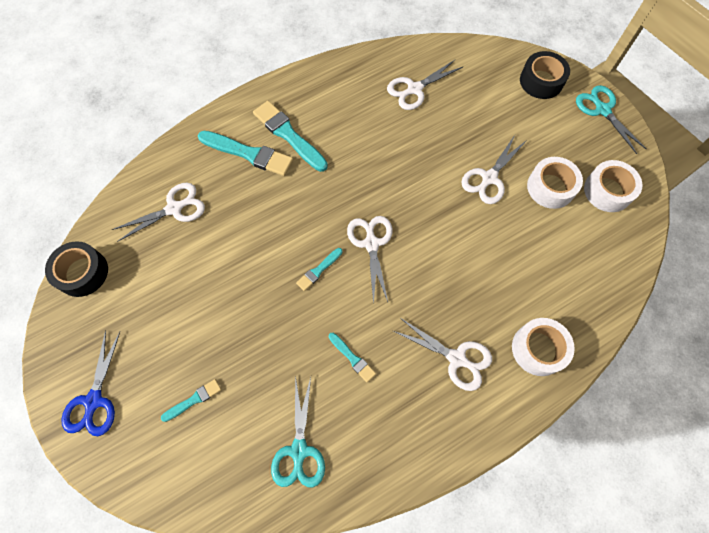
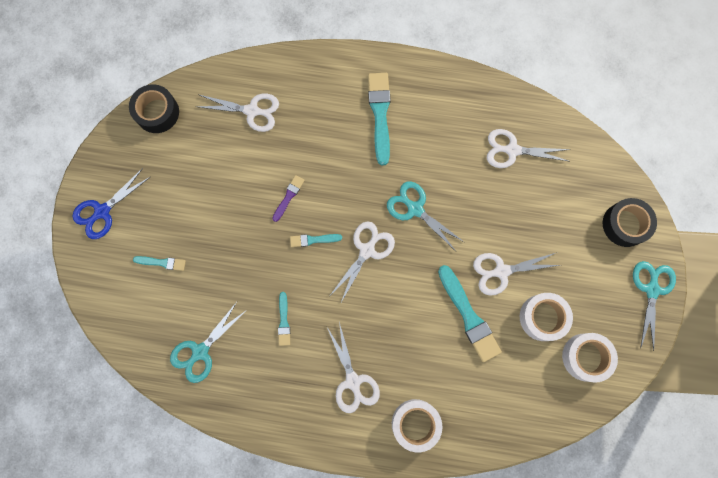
camera: 40 degrees right, 10 degrees up
turquoise brush [198,131,293,176] -> turquoise brush moved to [438,265,502,362]
none -> purple brush [272,175,305,222]
none -> turquoise scissors [387,182,464,251]

